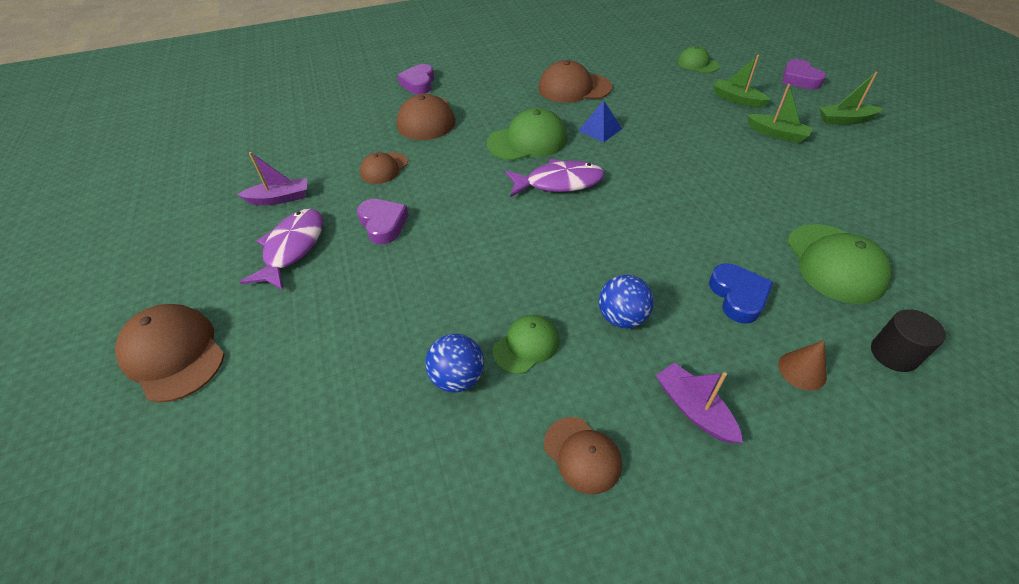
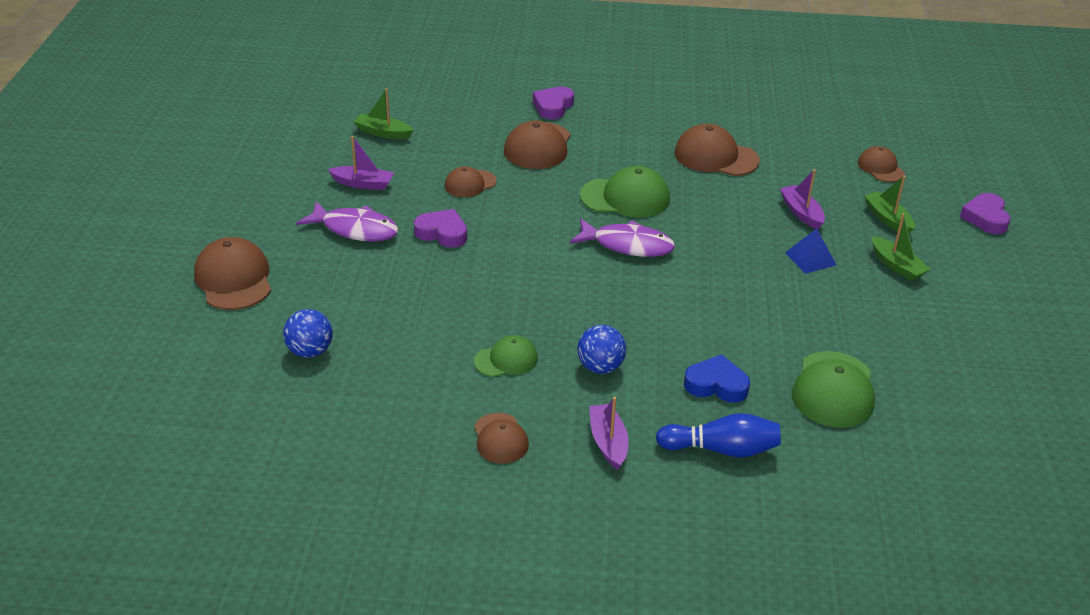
camera: 20 degrees right, 10 degrees down
purple fish [240,209,323,290] -> purple fish turned 75 degrees clockwise [296,201,399,242]
purple heart [357,199,409,244] -> purple heart turned 60 degrees counterclockwise [414,209,467,248]
blue ball [425,334,484,393] -> blue ball moved to [283,309,333,358]
blue pyramid [579,100,622,142] -> blue pyramid moved to [785,228,836,274]
green cap [677,46,719,73] -> brown cap [858,146,905,182]
blue heart [709,264,773,323] -> blue heart turned 90 degrees counterclockwise [684,355,750,402]
brown cone [778,340,827,391] -> blue bowling pin [656,413,781,458]
green boat [819,72,883,125] -> green boat moved to [353,88,414,139]
black cylinder [871,309,946,372] -> none
none -> purple boat [780,169,825,230]

